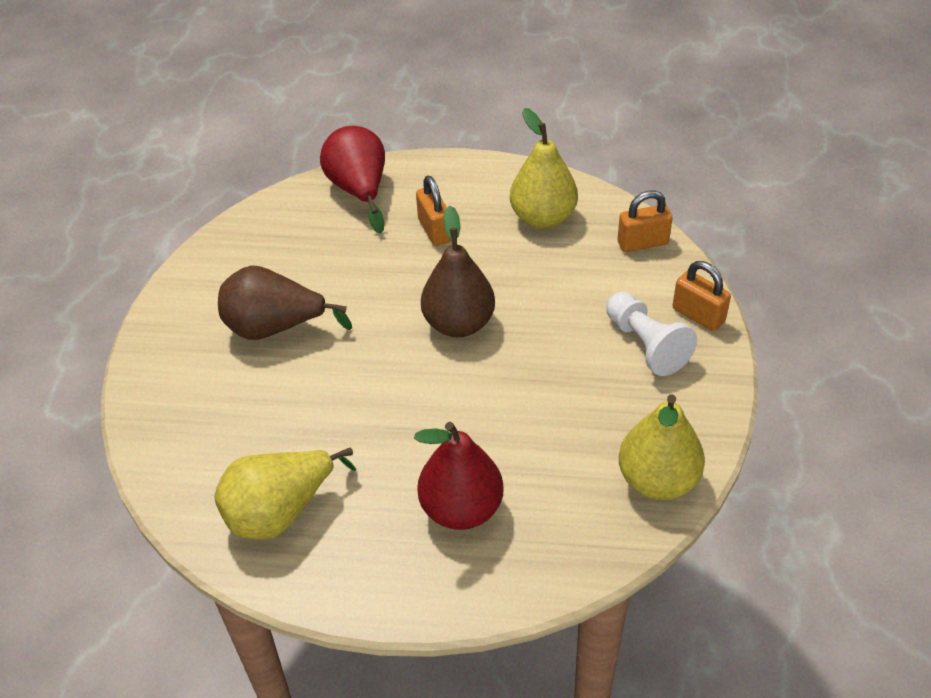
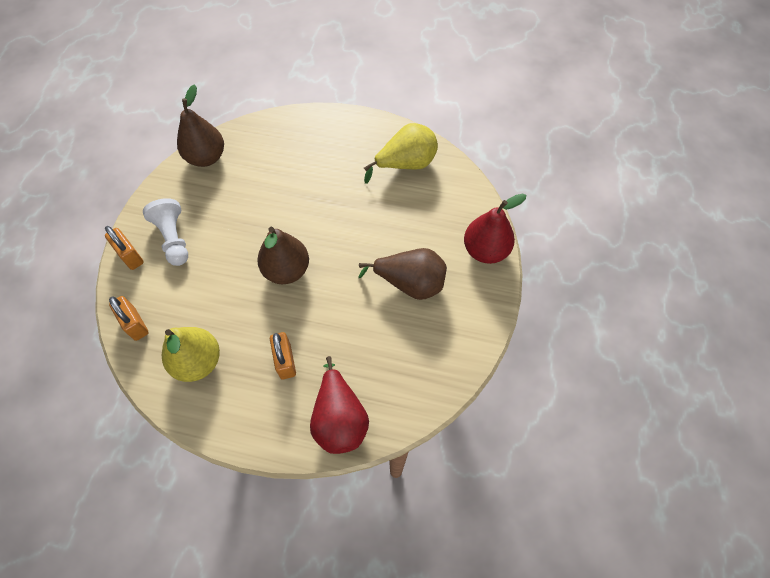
camera: 175 degrees left, 15 degrees up
red pear [414,422,504,530] -> red pear moved to [464,193,527,264]
orange padlock [617,191,673,252] -> orange padlock turned 60 degrees clockwise [109,296,149,341]
yellow pear [619,394,705,500] -> brown pear [177,84,224,167]

